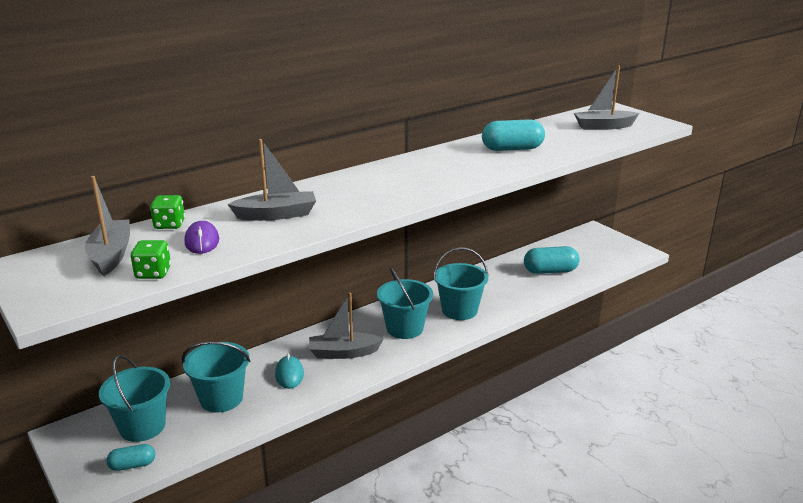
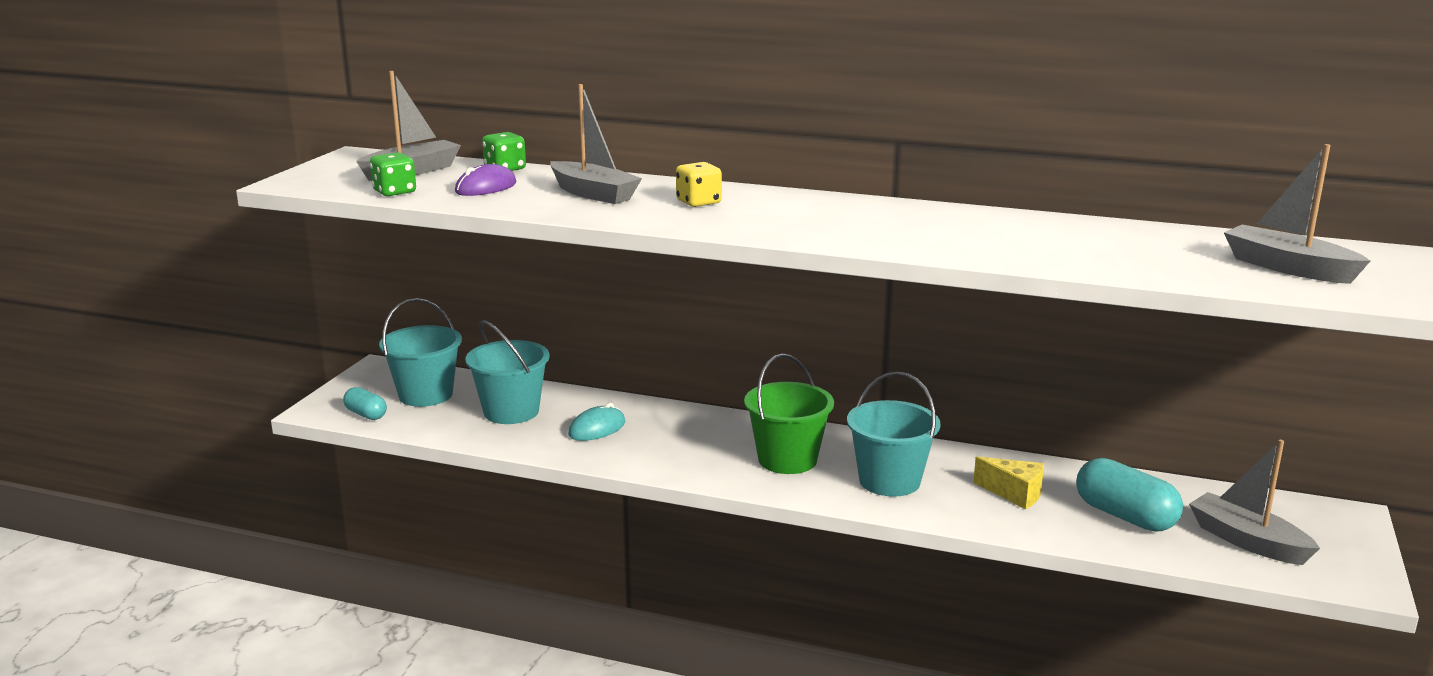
camera: 55 degrees right, 5 degrees down
grey boat [309,292,384,359] -> grey boat moved to [1189,440,1320,565]
turquoise bucket [377,267,433,339] -> green bucket [744,354,834,474]
turquoise capsule [482,119,545,151] -> none
none -> yellow dice [676,162,722,207]
none -> yellow cheese [973,456,1044,509]

